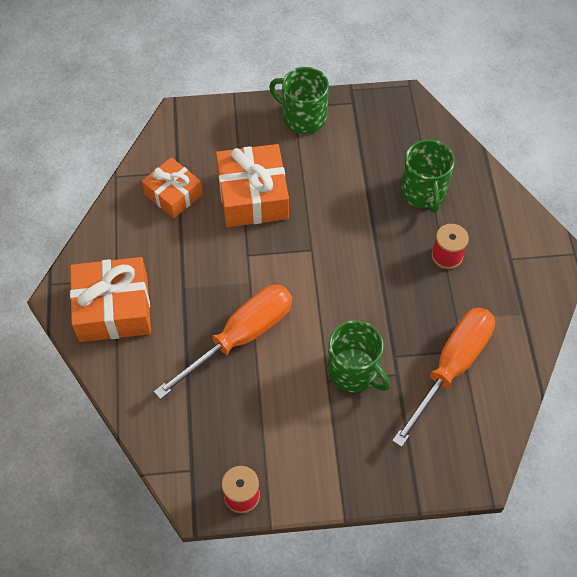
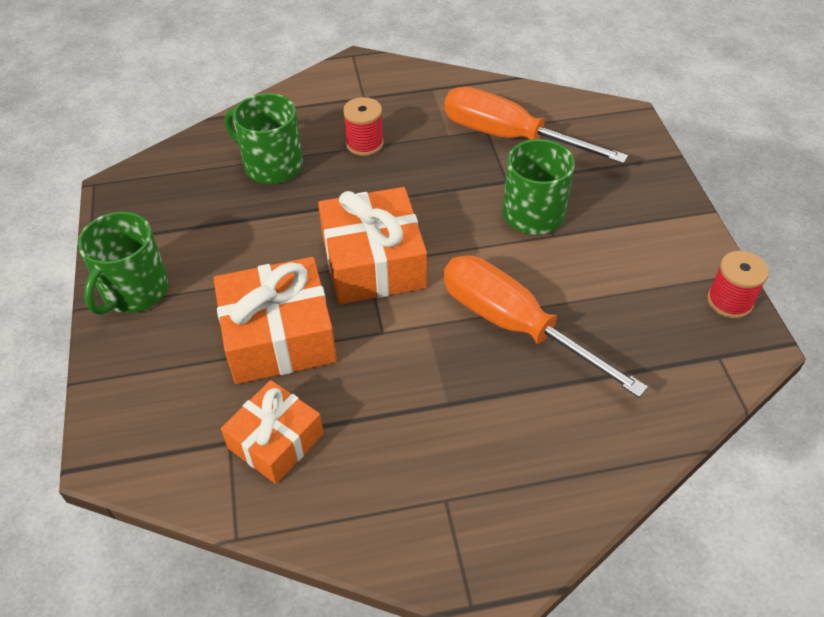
camera: 95 degrees left, 10 degrees down
orange gift [70,257,151,342] -> orange gift moved to [318,187,427,304]
green mug [401,140,455,213] -> green mug turned 135 degrees counterclockwise [225,93,303,184]

